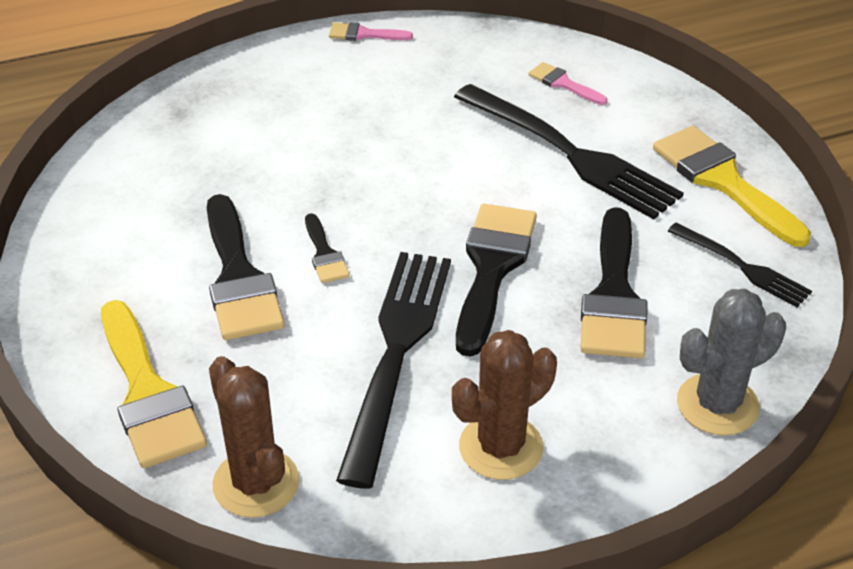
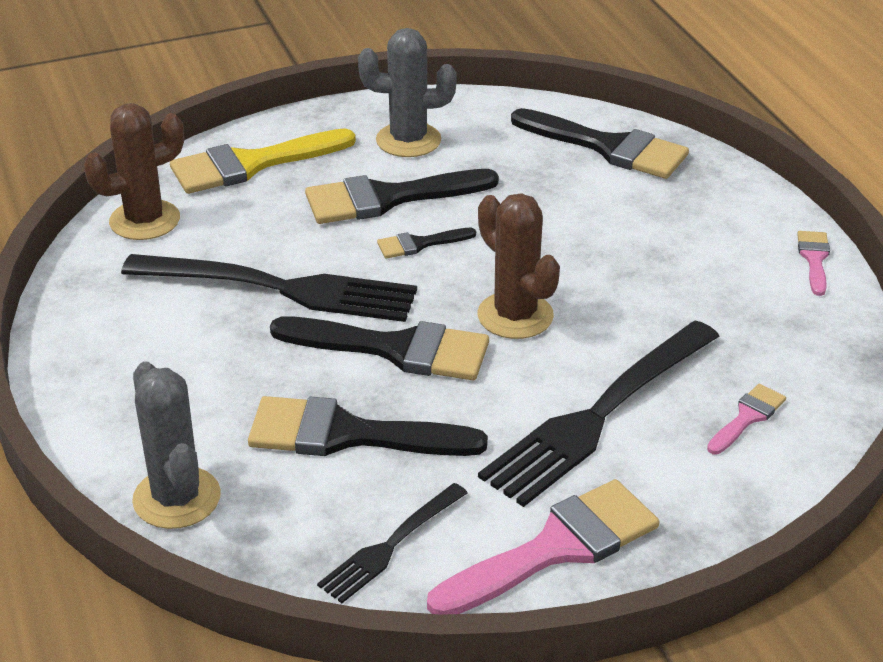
camera: 90 degrees right, 5 degrees down
brown cactus [452,330,557,480] -> brown cactus moved to [478,193,560,339]
yellow brush [653,126,811,247] -> pink brush [427,479,659,615]
none -> grey cactus [358,28,456,157]
none -> black brush [511,108,689,179]

